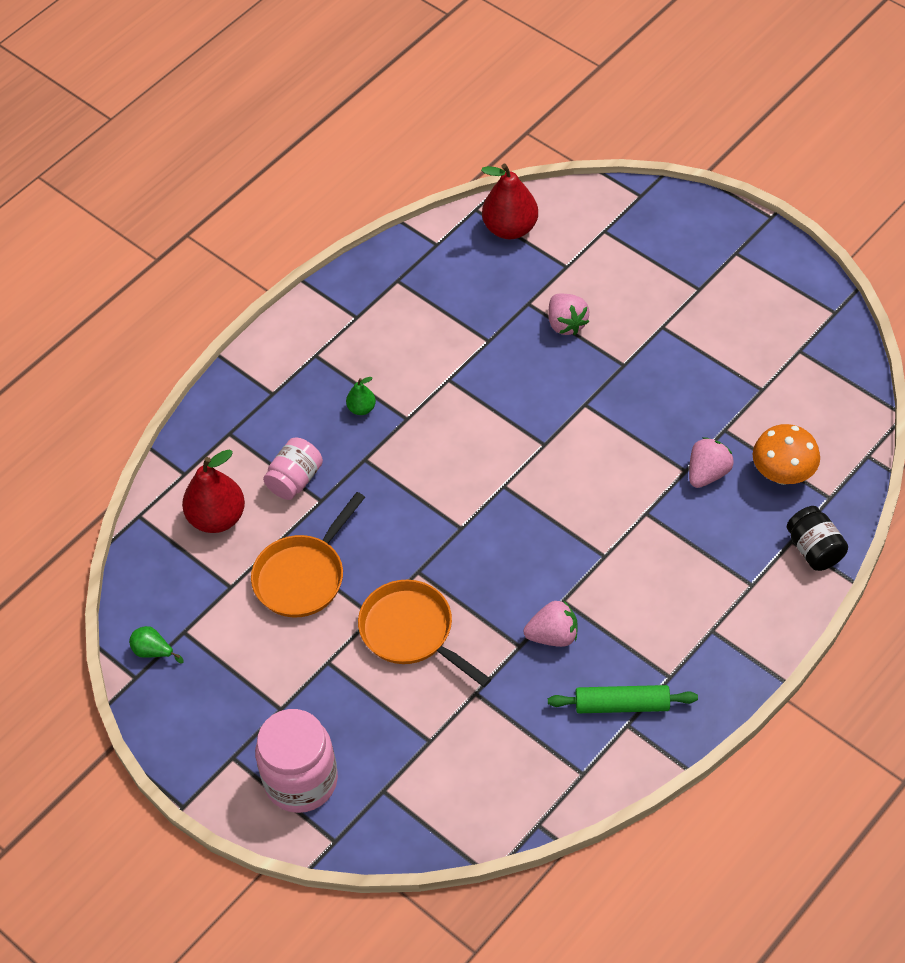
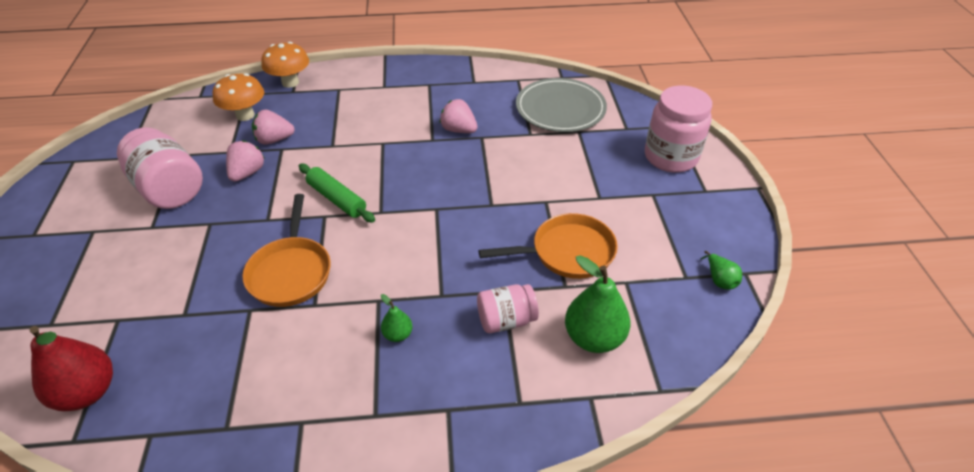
camera: 140 degrees left, 10 degrees down
red pear [182,450,245,533] -> green pear [565,255,630,353]
orange pan [358,580,491,687] -> orange pan moved to [242,194,331,307]
pink strawberry [548,294,589,335] -> pink strawberry moved to [226,140,264,182]
green rolling pin [548,685,698,713] -> green rolling pin moved to [299,164,375,223]
black jar [787,506,848,571] -> orange mushroom [261,42,309,88]
none -> pink jar [117,127,203,209]
none -> grey plate [516,78,607,132]

